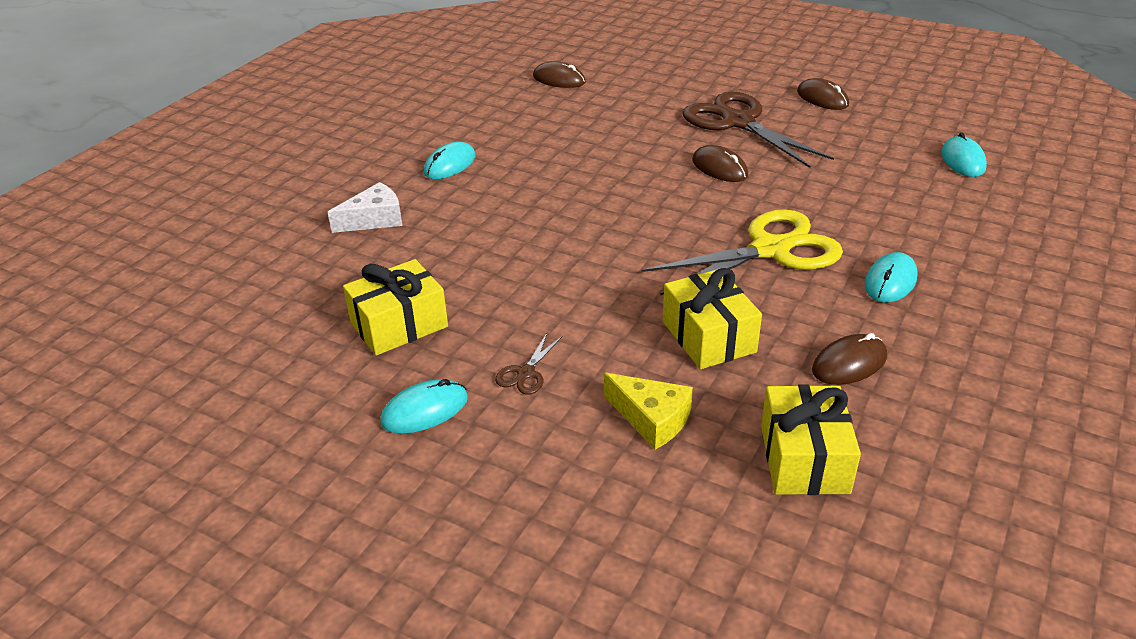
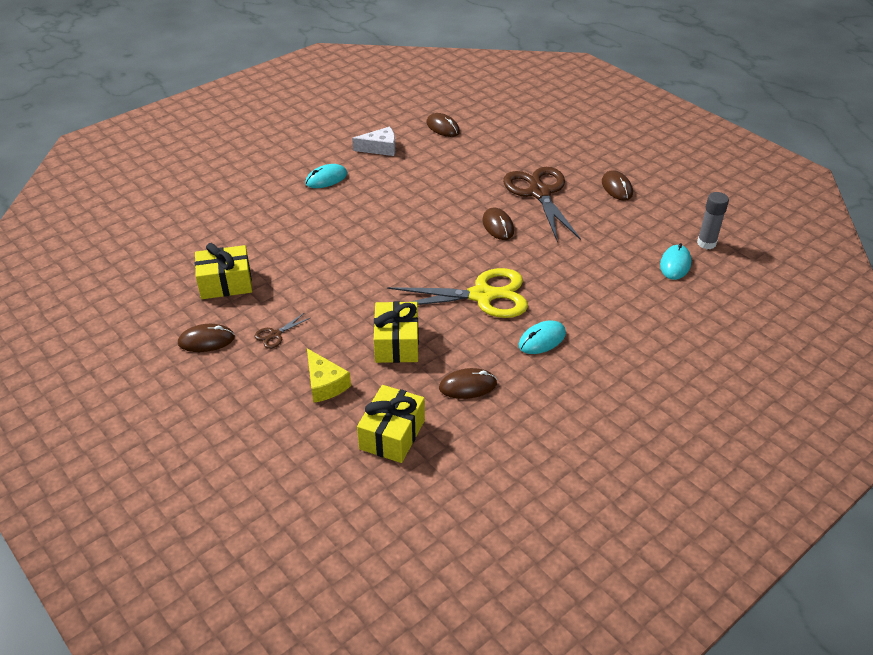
camera: 20 degrees right, 5 degrees up
white cheese [328,182,402,233] -> white cheese moved to [352,127,395,156]
turquoise mouse [380,379,468,433] -> brown mouse [178,324,235,352]
none -> grey glue stick [697,192,729,249]

